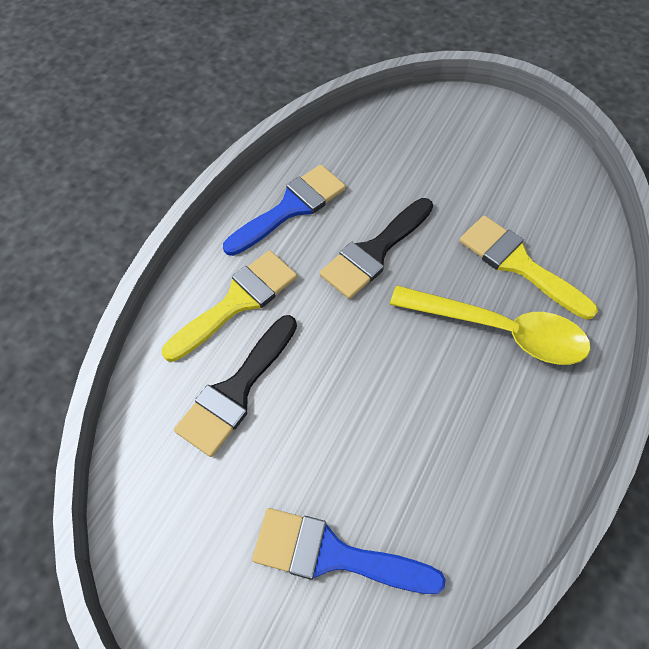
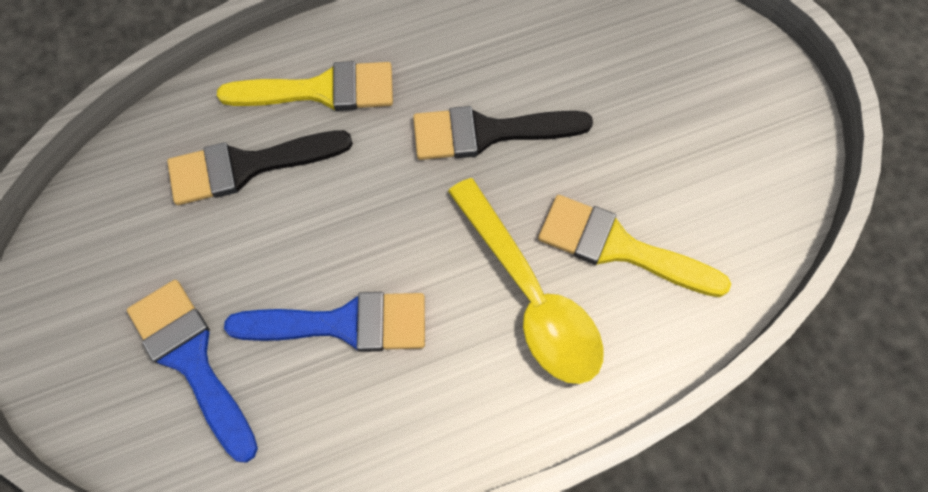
camera: 40 degrees right, 5 degrees up
blue brush [223,165,346,256] -> blue brush moved to [224,292,425,352]
yellow brush [459,215,598,319] -> yellow brush turned 60 degrees counterclockwise [538,195,731,297]

